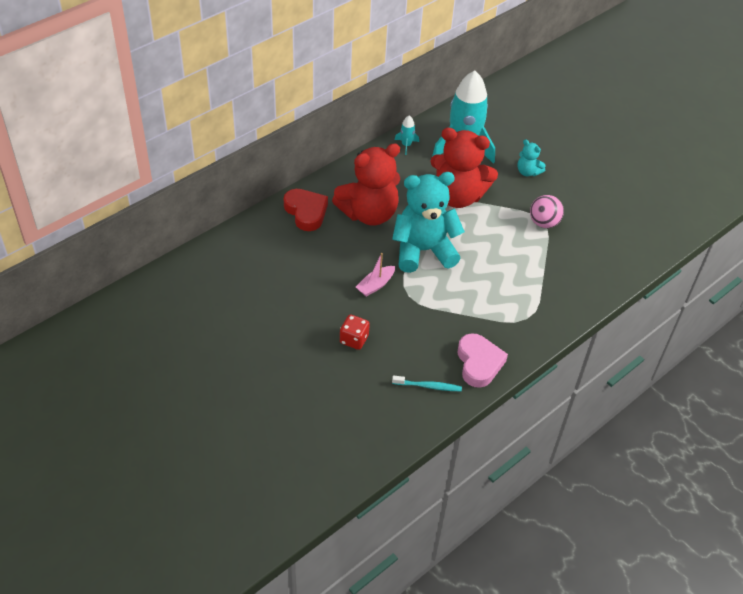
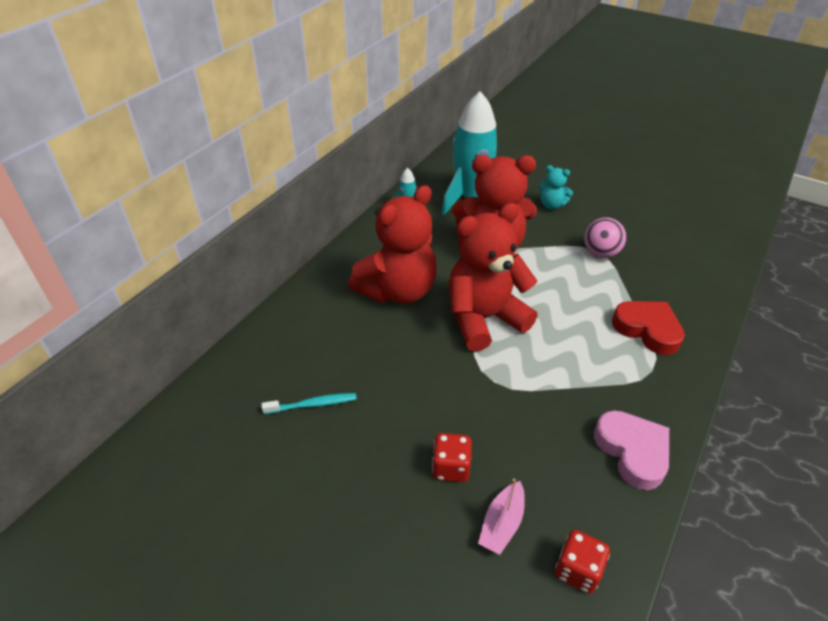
camera: 15 degrees left, 5 degrees down
red heart [284,189,328,231] -> red heart moved to [612,301,685,355]
pink boat [356,253,395,297] -> pink boat moved to [478,478,525,555]
turquoise teddy bear [392,172,465,273] -> red teddy bear [449,203,538,352]
turquoise toothbrush [392,375,462,391] -> turquoise toothbrush moved to [262,393,357,414]
none -> red dice [555,530,610,594]

